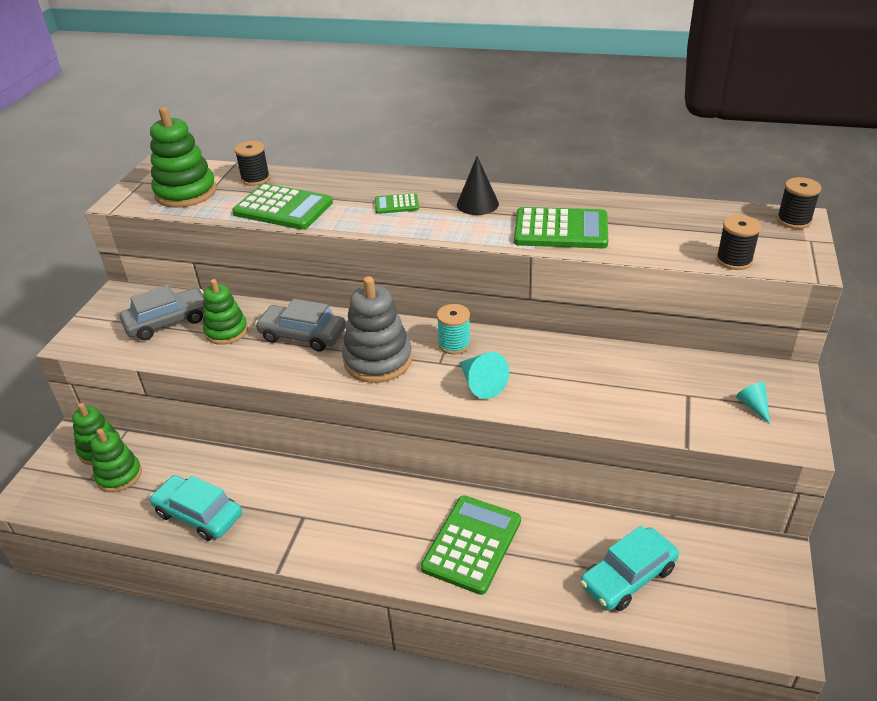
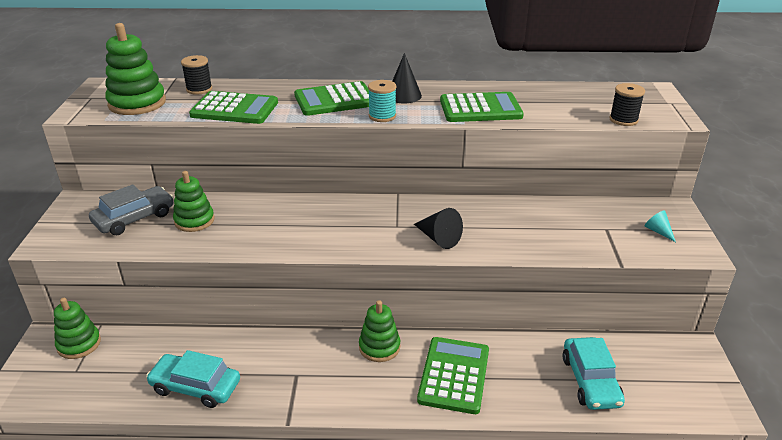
camera: 15 degrees left, 5 degrees down
green stacking toy [91,428,142,492] -> green stacking toy moved to [359,300,400,362]
grey car [255,299,346,351] -> none
grey stacking toy [342,276,412,383] -> none
green calculator [375,193,419,214] -> green calculator [294,81,369,116], size x2.00
turquoise spool [437,304,471,355] -> turquoise spool moved to [368,80,396,122]
turquoise cone [459,352,509,399] -> black cone [414,208,463,249]
turquoise car [580,526,679,611] -> turquoise car turned 45 degrees counterclockwise [563,337,625,410]
black spool [777,177,821,229] -> none

